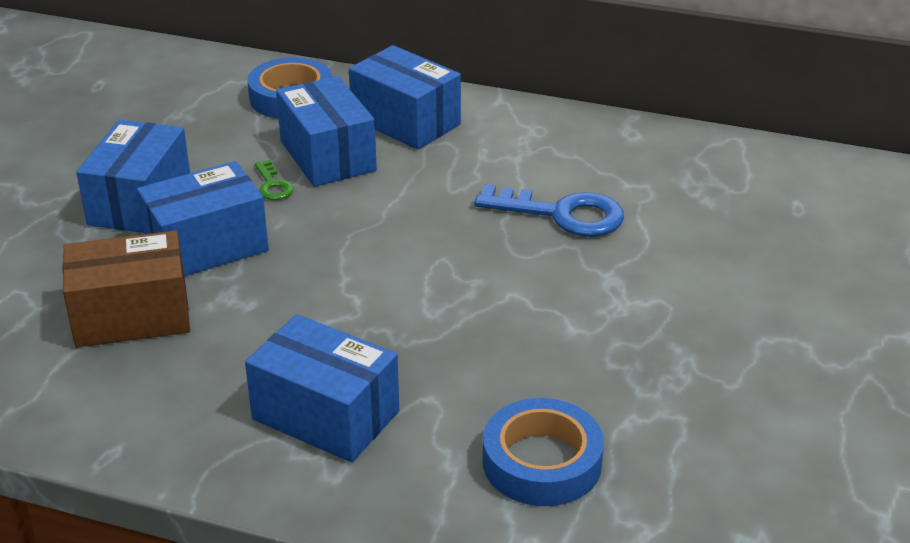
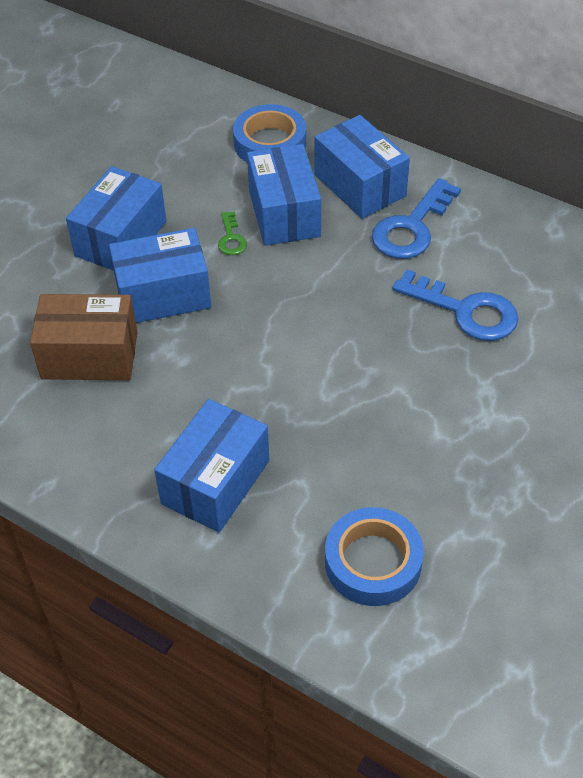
camera: 15 degrees right, 15 degrees up
blue box [245,314,399,462] -> blue box turned 75 degrees clockwise [154,399,269,532]
none -> blue key [372,178,461,259]

